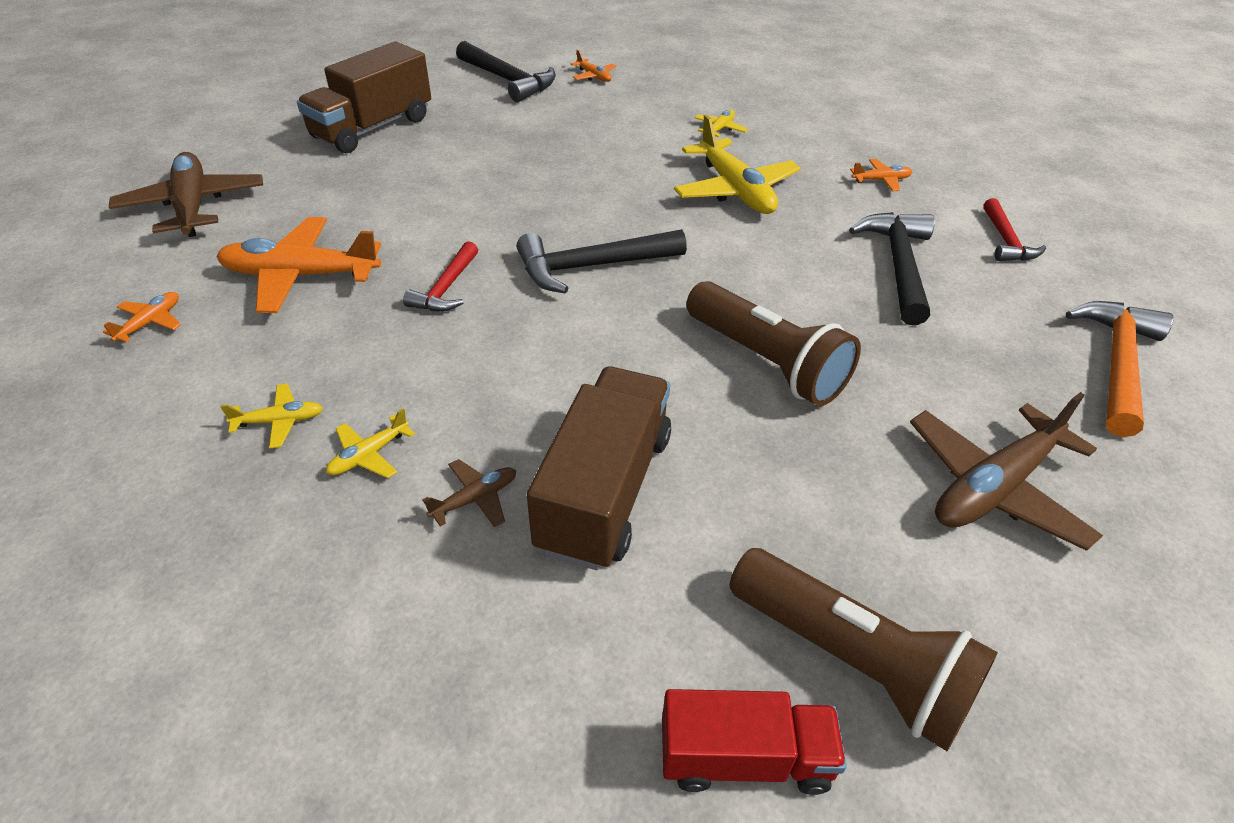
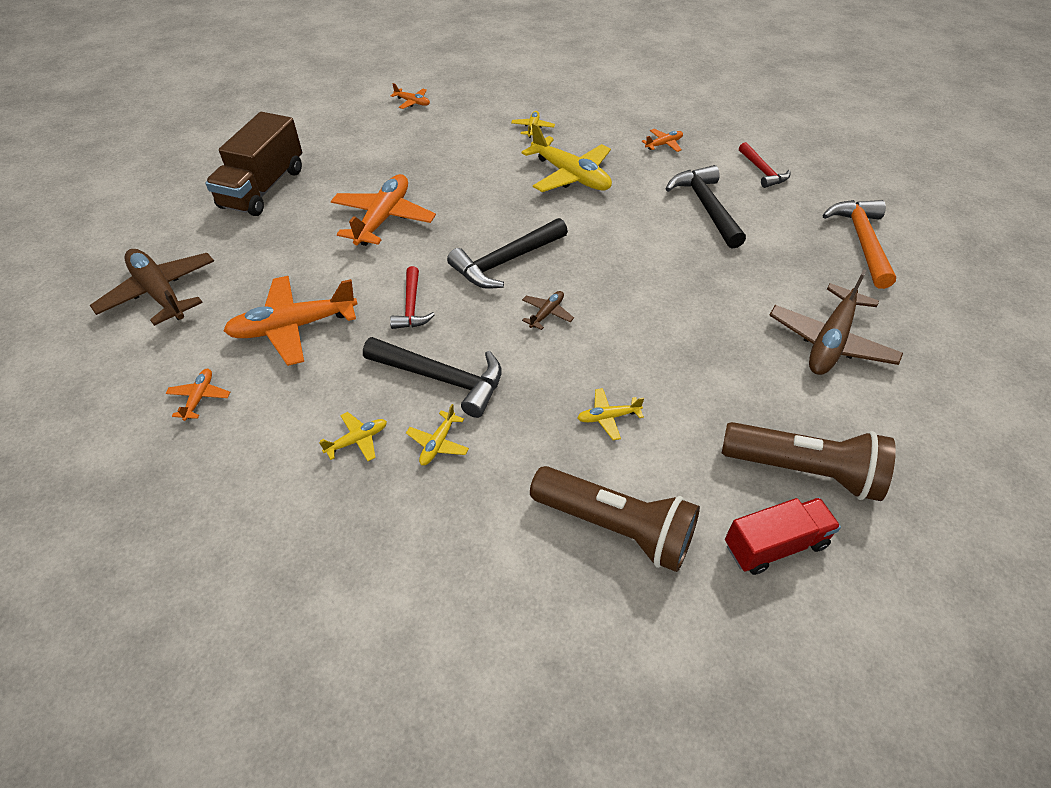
camera: 20 degrees left, 5 degrees up
brown plane [422,459,516,527] -> brown plane moved to [522,291,574,330]
black hammer [456,41,556,102] -> black hammer moved to [363,337,502,418]
brown truck [527,367,671,570] -> yellow plane [577,388,644,440]
brown flashlight [686,281,861,406] -> brown flashlight moved to [530,466,700,572]
none -> orange plane [331,174,436,246]

